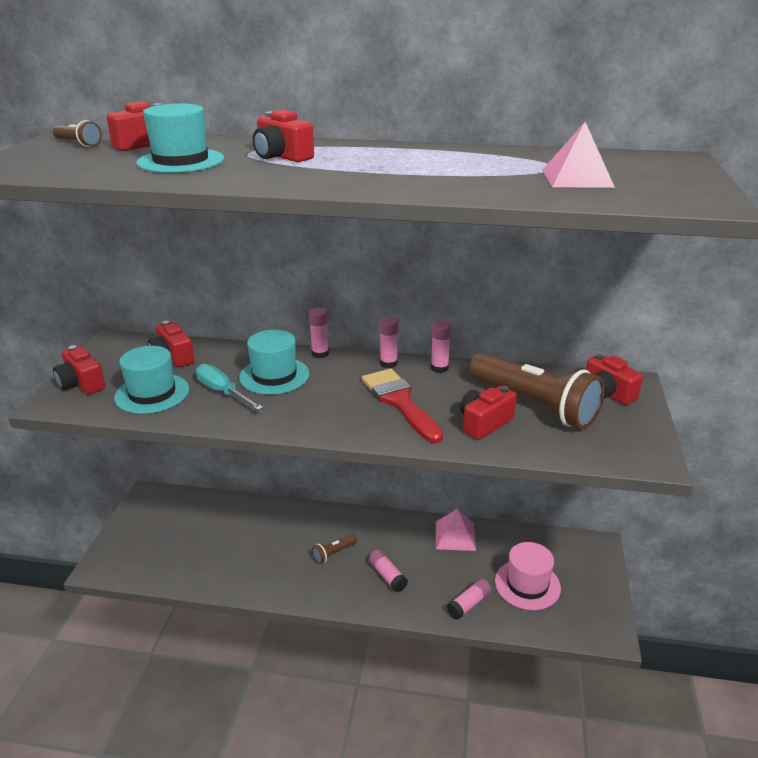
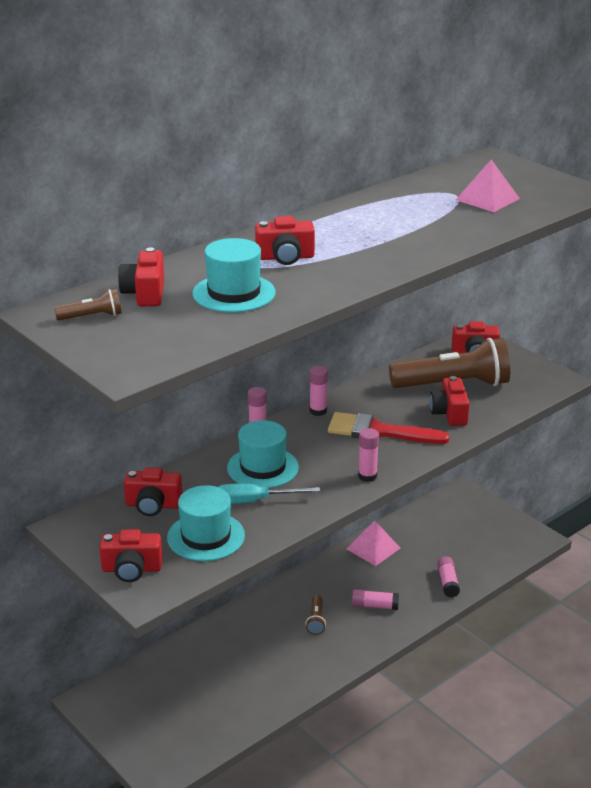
camera: 50 degrees left, 0 degrees up
pink glue stick [431,321,451,373] -> pink glue stick moved to [358,428,379,482]
pink hat [495,542,561,610] -> none

